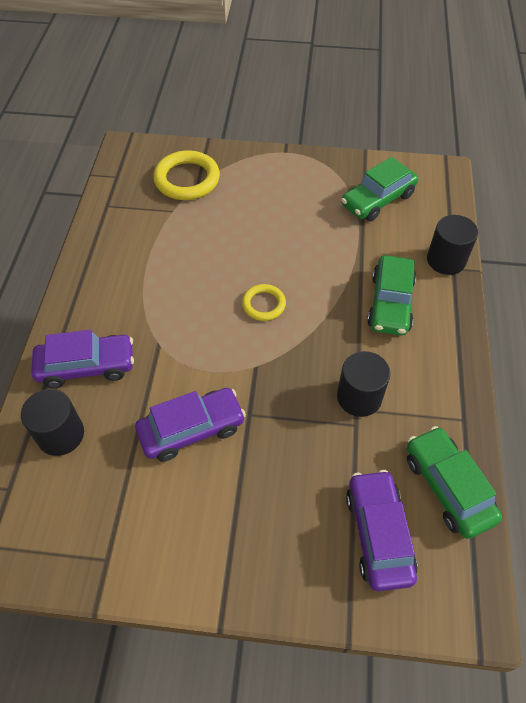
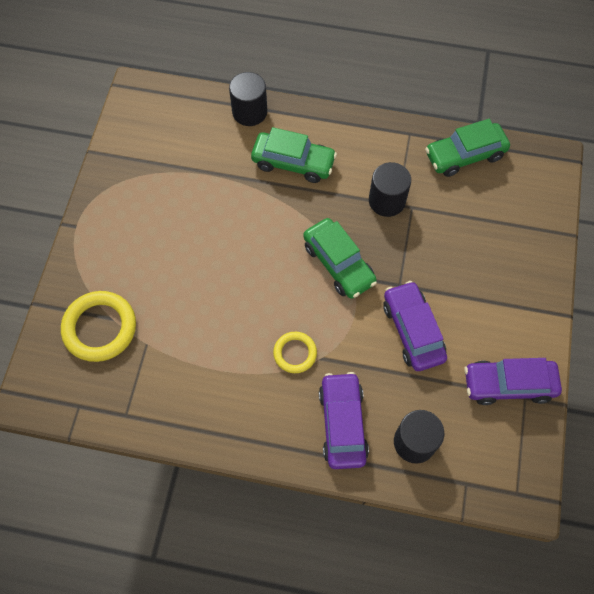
camera: 85 degrees left, 10 degrees up
yellow ring [242,284,286,321] -> yellow ring moved to [273,332,317,373]
green car [341,157,418,221] -> green car moved to [303,218,377,299]
purple car [346,470,418,591] -> purple car moved to [464,358,562,405]

